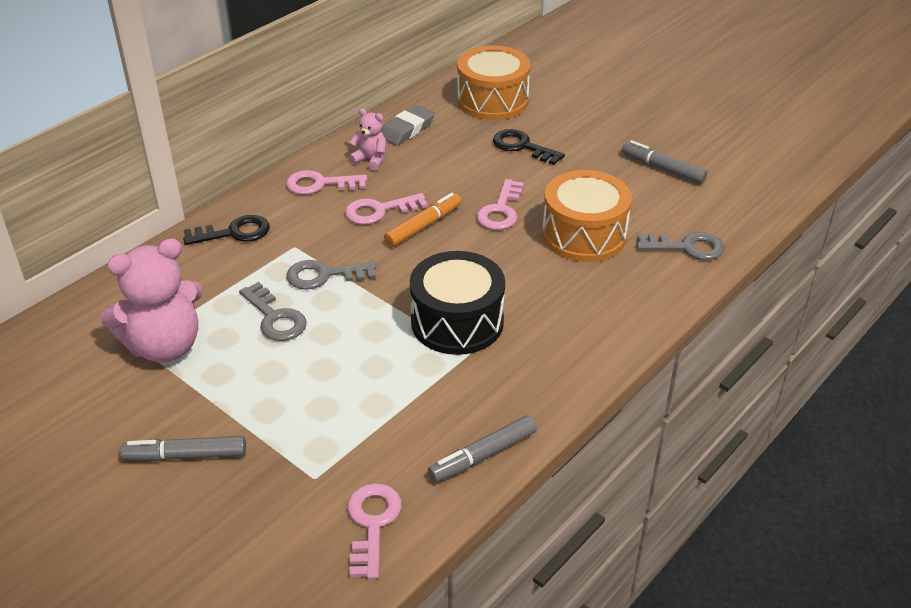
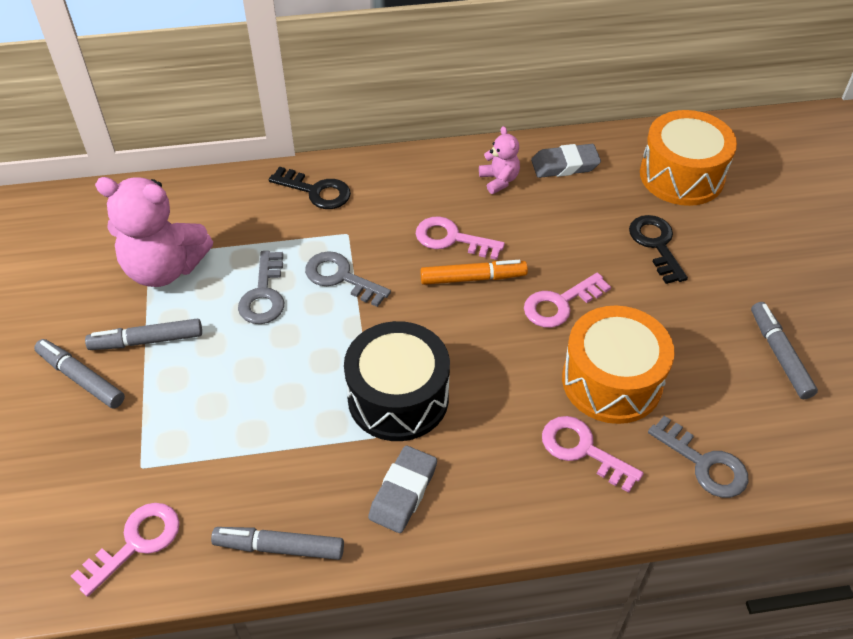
camera: 40 degrees right, 10 degrees up
pink key [286,170,367,195] -> pink key moved to [542,416,644,493]
none -> grey marker [85,318,202,350]
none -> grey eraser [368,446,437,533]

